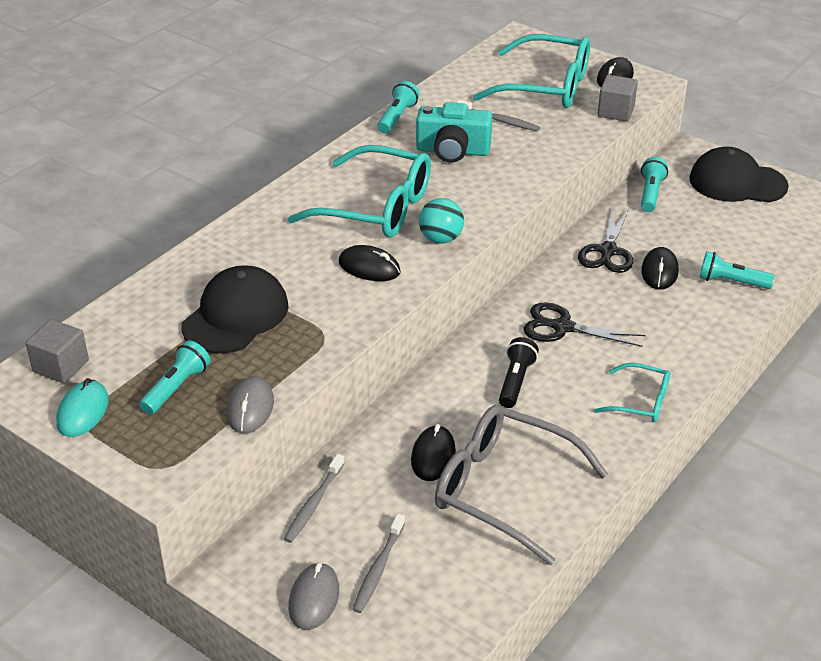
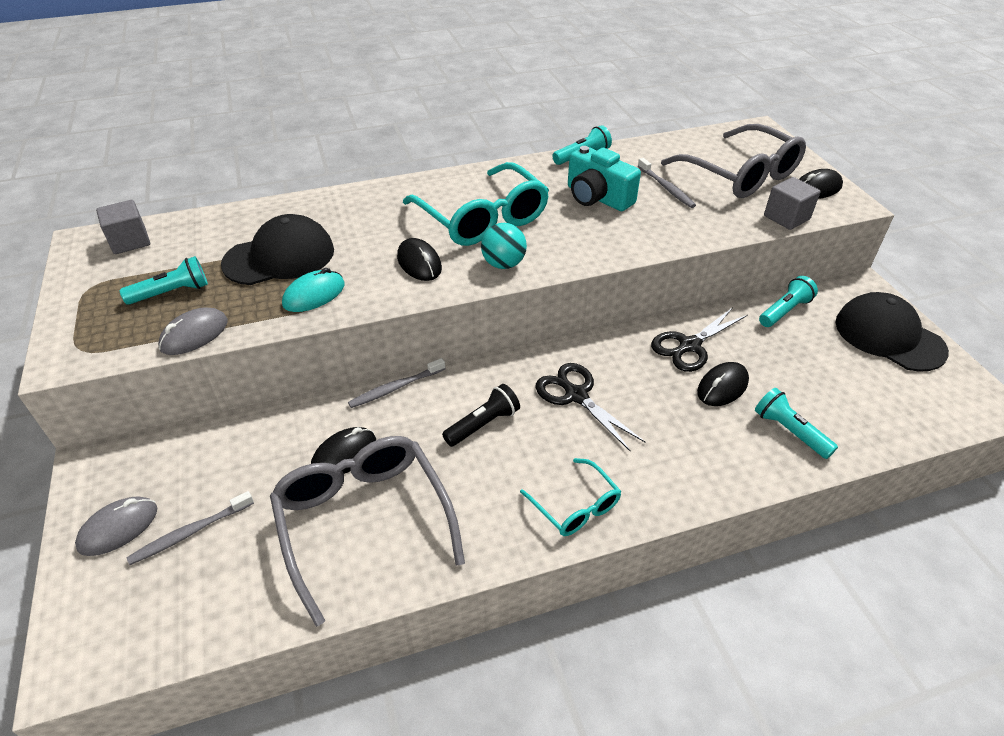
camera: 35 degrees right, 5 degrees up
turquoise mouse [56,378,109,437] -> turquoise mouse moved to [282,268,345,312]
grey toothbrush [284,454,345,543] -> grey toothbrush moved to [348,358,445,408]
turquoise glasses [473,34,590,108] -> grey glasses [661,124,806,198]

